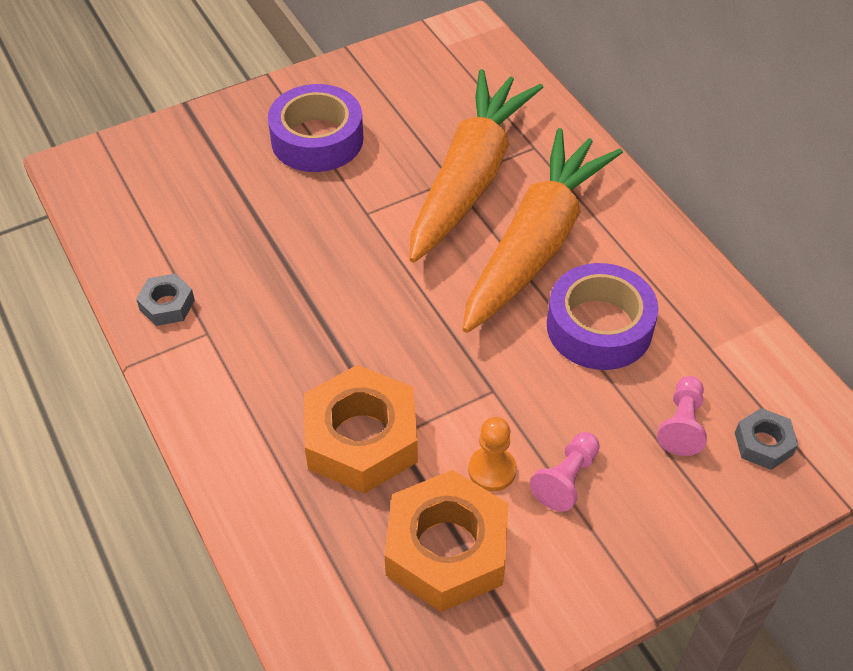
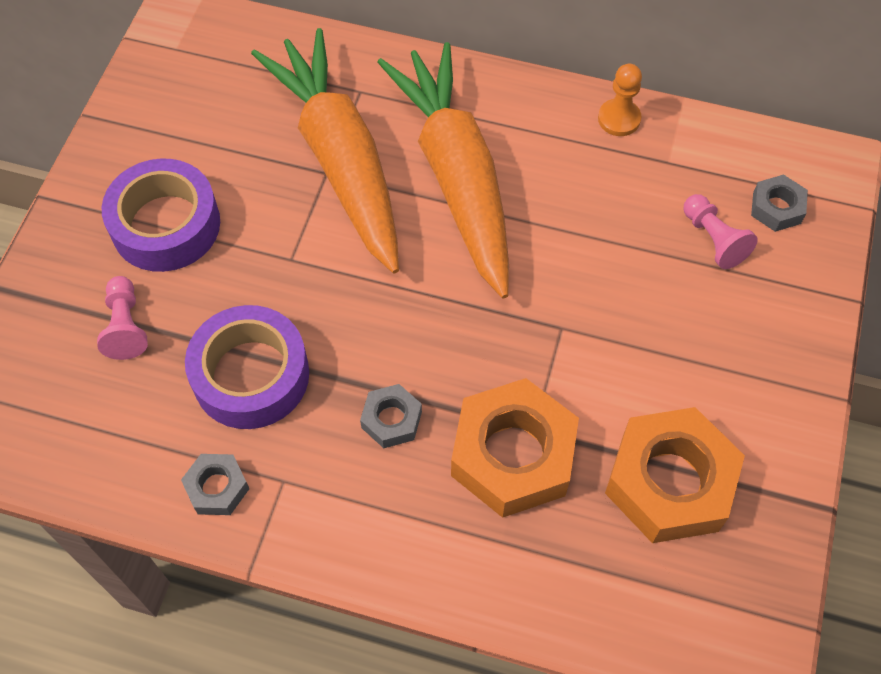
camera: 45 degrees left, 10 degrees up
orange pawn [468,417,517,491] -> orange pawn moved to [598,64,642,136]
pink pawn [530,432,600,512] -> pink pawn moved to [97,276,148,360]
purple tape [547,263,659,370] -> purple tape moved to [185,305,309,429]
none -> grey nut [360,384,422,448]

